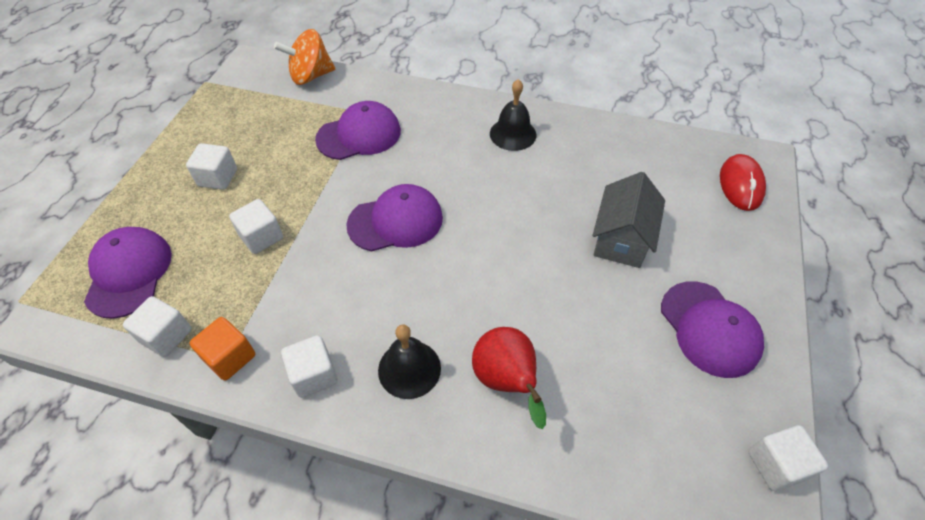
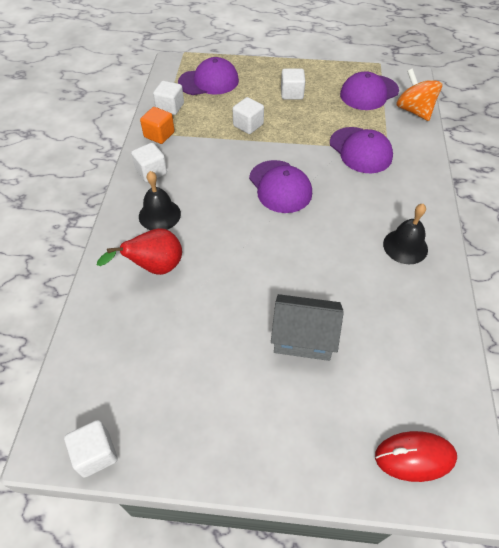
camera: 80 degrees right, 0 degrees up
purple cap [661,281,764,378] -> purple cap moved to [340,71,399,110]

